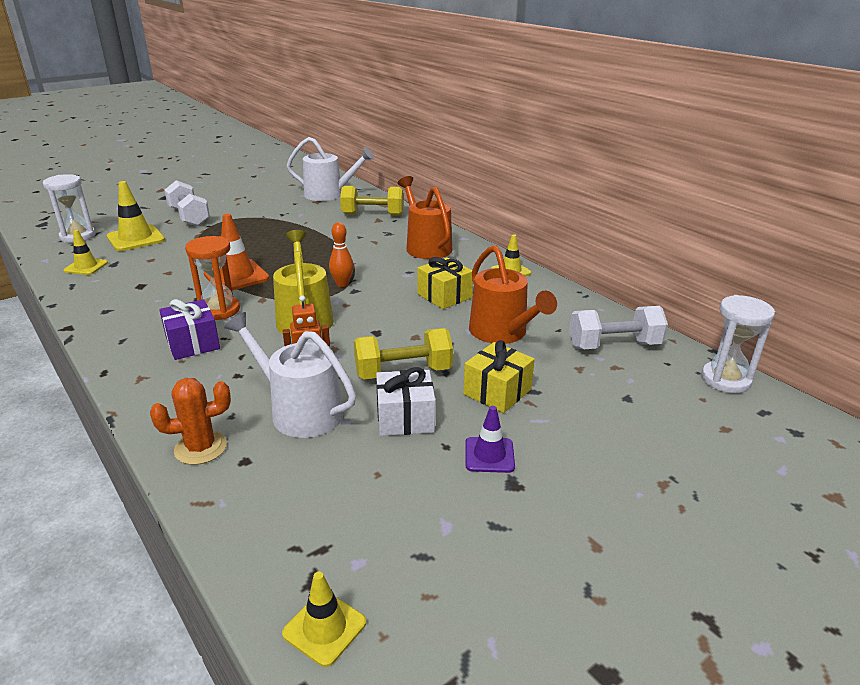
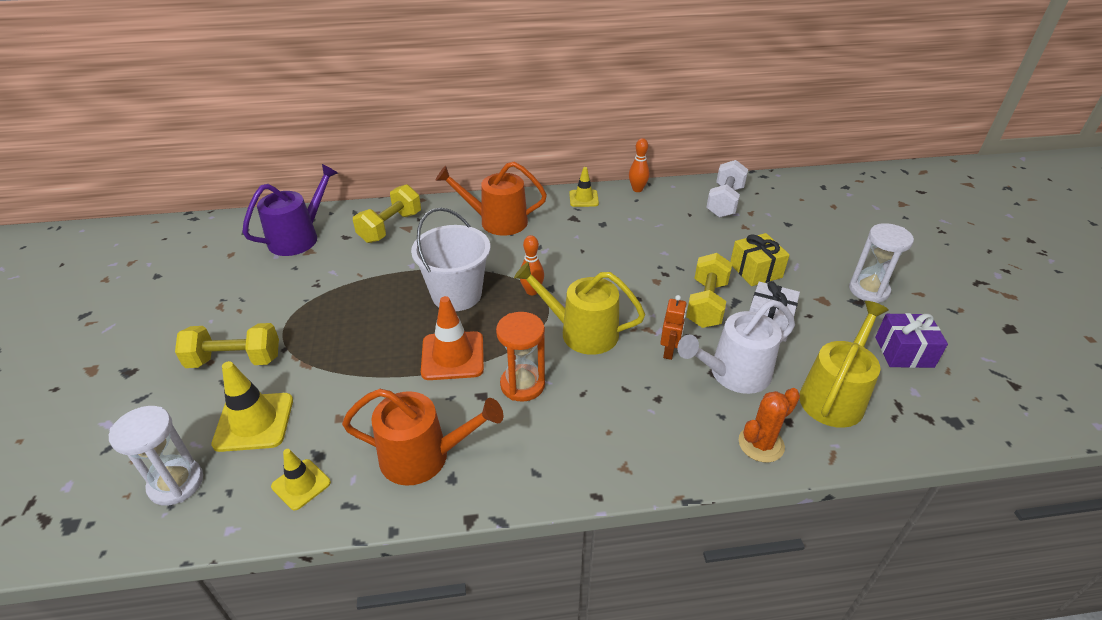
camera: 60 degrees left, 10 degrees up
orange cactus [150,378,231,465] -> orange cactus turned 45 degrees clockwise [739,388,800,463]
purple gift [159,299,220,360] -> purple gift moved to [875,313,948,368]
white dumbbell [164,180,210,226] -> yellow dumbbell [175,323,279,368]
yellow traffic cone [282,572,366,667] -> none
white watering can [287,137,374,201] -> purple watering can [242,164,338,256]
yellow gift [417,257,473,309] -> none
purple traffic cone [465,406,515,473] -> none
orange watering can [469,245,557,344] -> orange watering can moved to [342,389,503,485]
white hourglass [701,295,775,393] -> white hourglass moved to [849,223,914,303]
none -> white bucket [411,208,490,311]
none -> orange bowling pin [629,138,650,192]
none -> yellow watering can [799,301,889,428]

